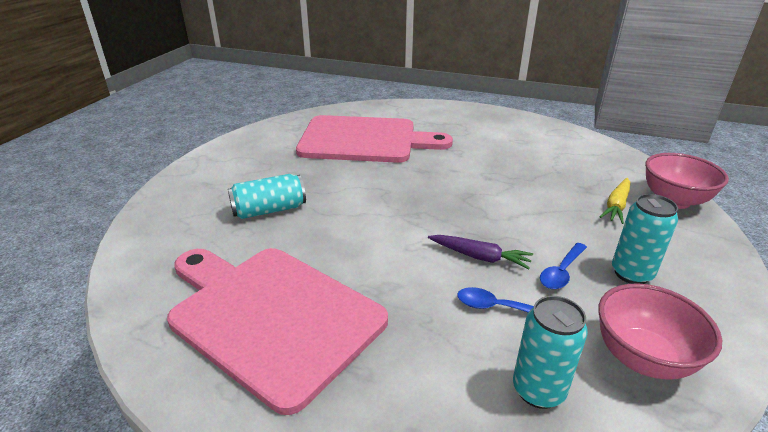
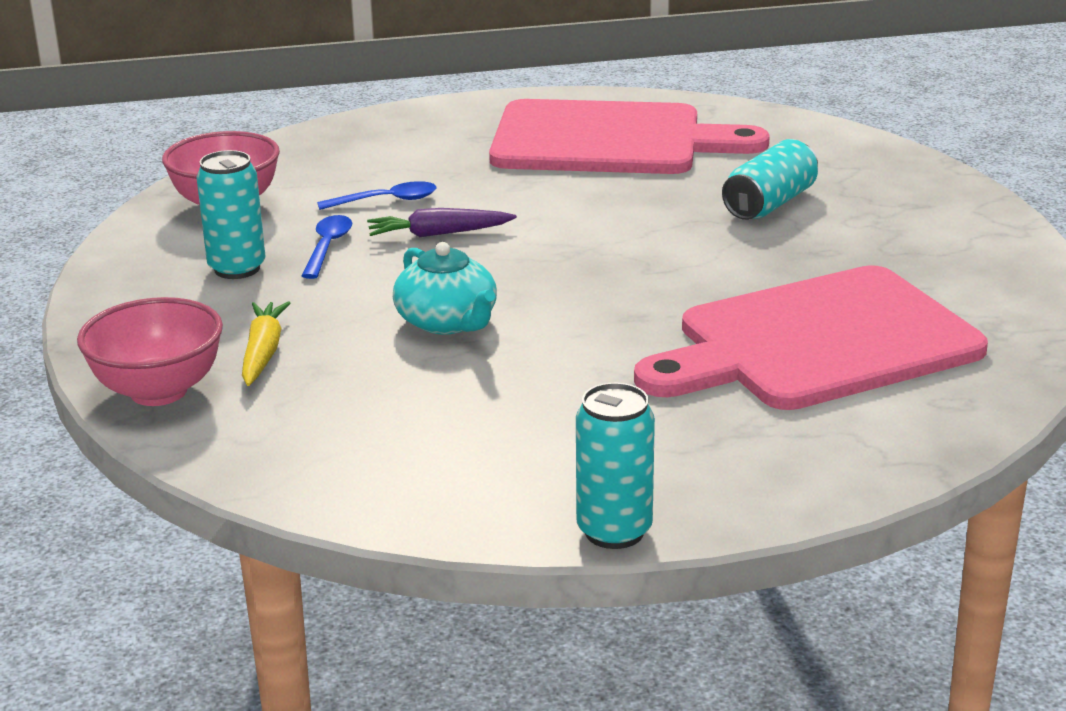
camera: 150 degrees right, 5 degrees down
turquoise can [513,296,588,409] -> turquoise can moved to [576,383,655,549]
none -> turquoise teapot [393,242,497,335]

